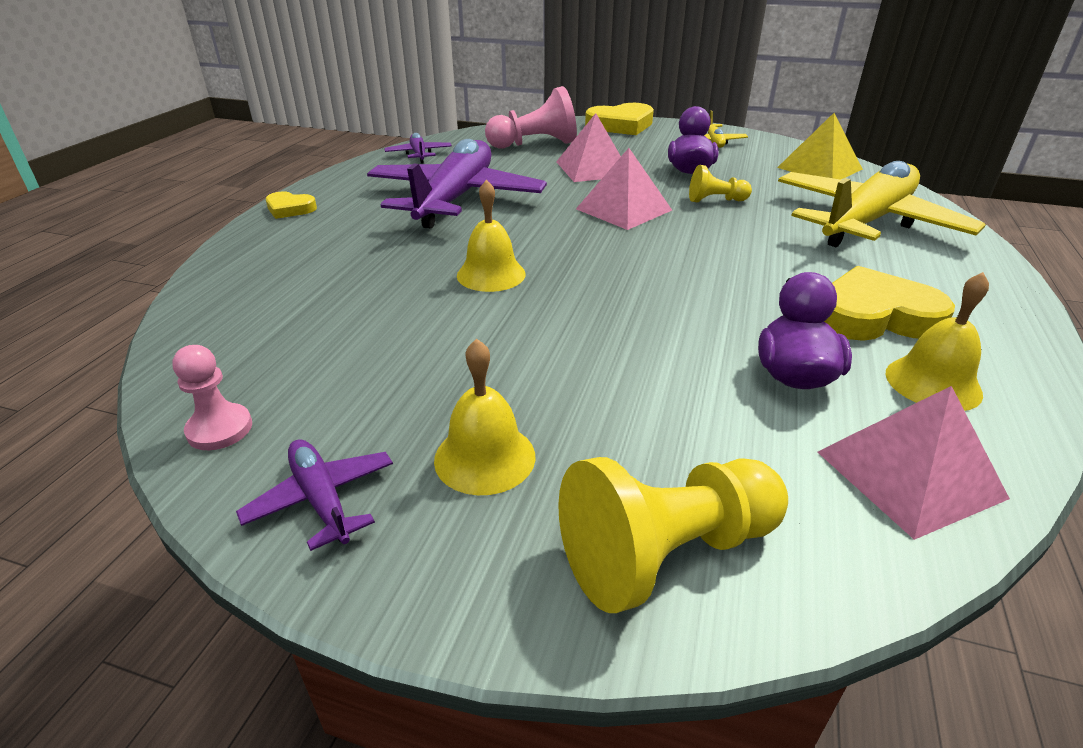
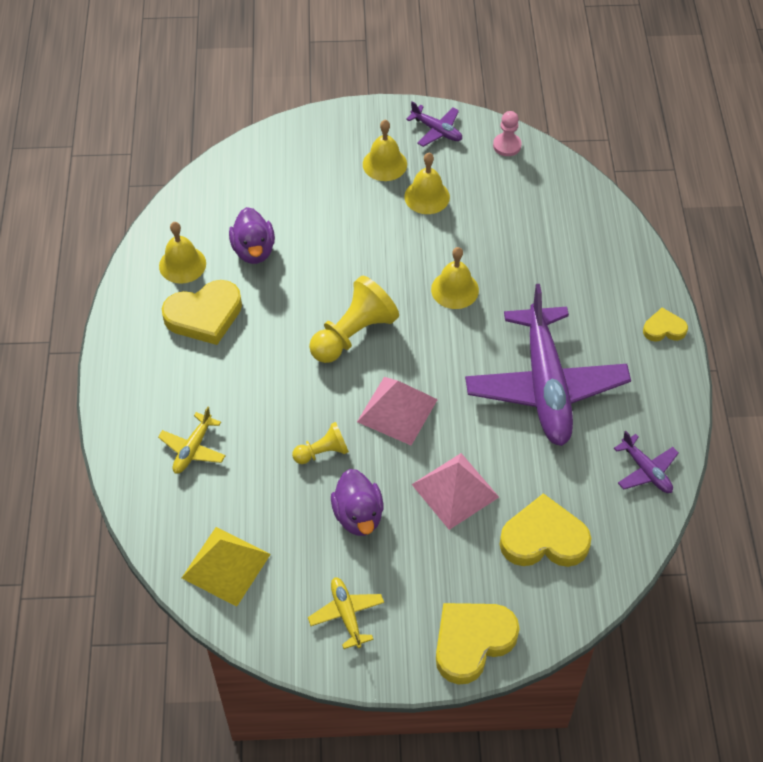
camera: 160 degrees right, 20 degrees up
pink pawn [485,86,577,148] -> yellow heart [499,493,591,567]
yellow pawn [558,457,788,613] -> yellow pawn moved to [309,276,399,363]
yellow plane [778,161,986,247] -> yellow plane [158,407,226,474], size x0.43
pink pyramid [818,386,1010,540] -> none
none -> yellow bell [404,153,450,214]

